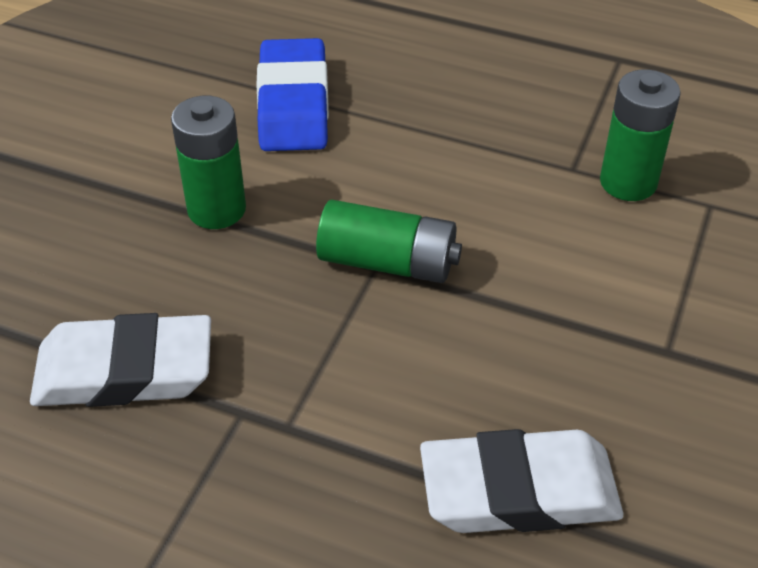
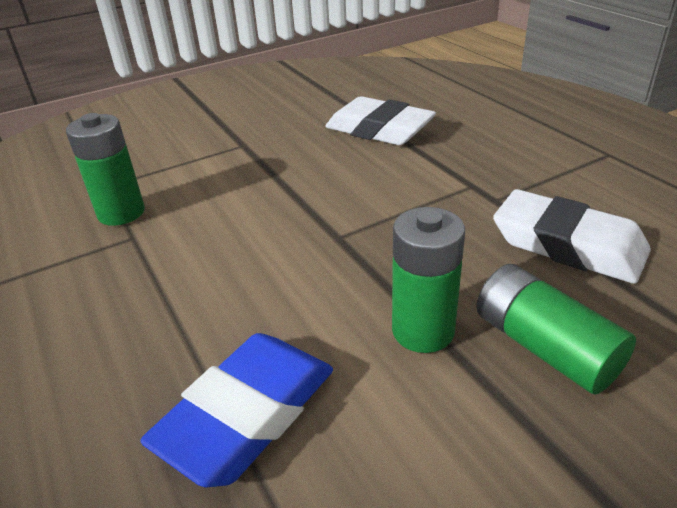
camera: 140 degrees left, 10 degrees down
green battery [316,200,462,283] -> green battery moved to [476,264,636,395]

